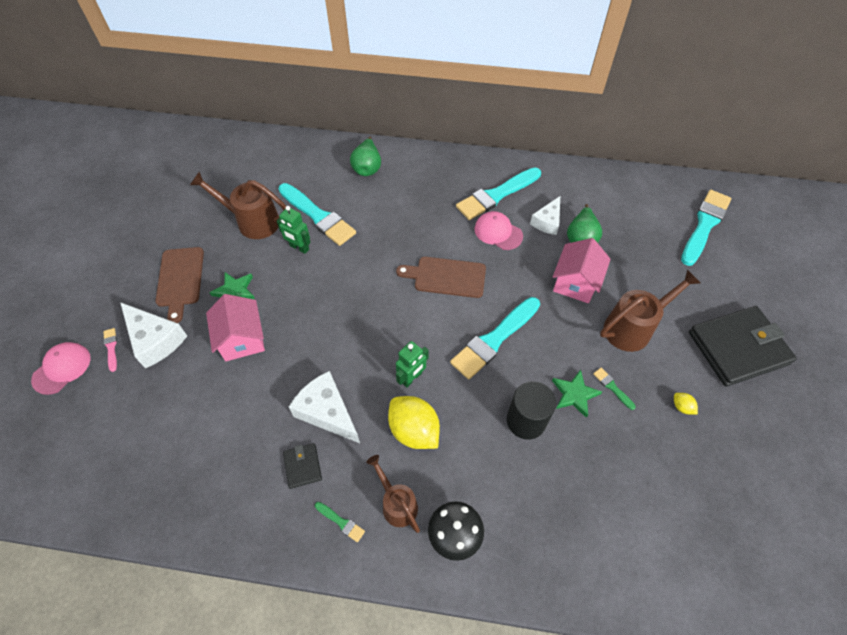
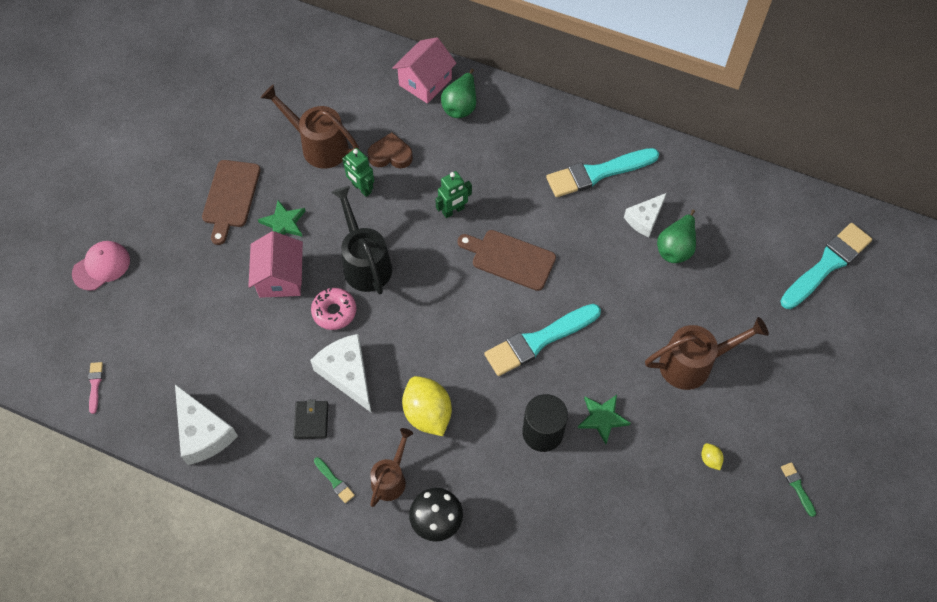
camera: 15 degrees right, 5 degrees up
pink brush [103,328,117,372] -> pink brush moved to [88,362,103,414]
white cheese [120,302,187,368] -> white cheese moved to [175,384,238,465]
turquoise brush [278,183,356,246] -> brown heart [367,132,413,168]
brown watering can [366,455,420,533] -> brown watering can turned 45 degrees clockwise [370,428,413,507]
green robot [396,341,429,388] -> green robot moved to [435,171,472,218]
pink cap [474,211,523,250] -> none
pink house [553,238,611,303] -> pink house moved to [392,37,457,104]
green brush [593,368,636,410] -> green brush moved to [781,462,816,517]
black wallet [689,306,797,386] -> none
none -> pink donut [311,288,356,330]
none -> black watering can [331,186,392,294]

